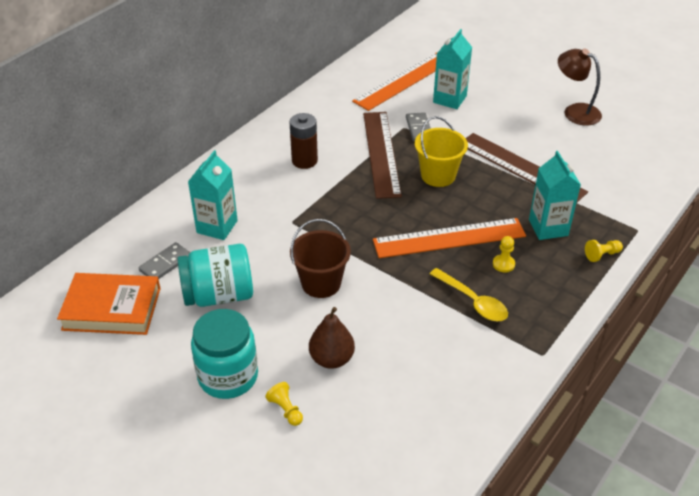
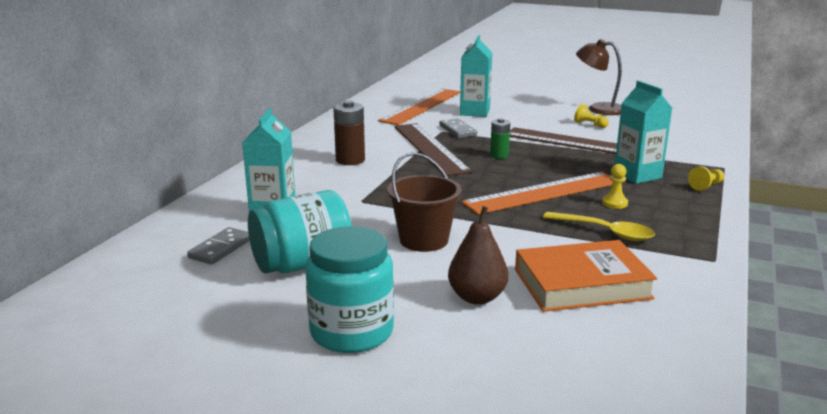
camera: 15 degrees left, 20 degrees down
orange book [57,273,161,335] -> orange book moved to [515,240,657,312]
yellow pawn [265,382,303,426] -> yellow pawn moved to [574,104,609,128]
yellow bucket [415,116,468,187] -> green battery [490,118,510,159]

